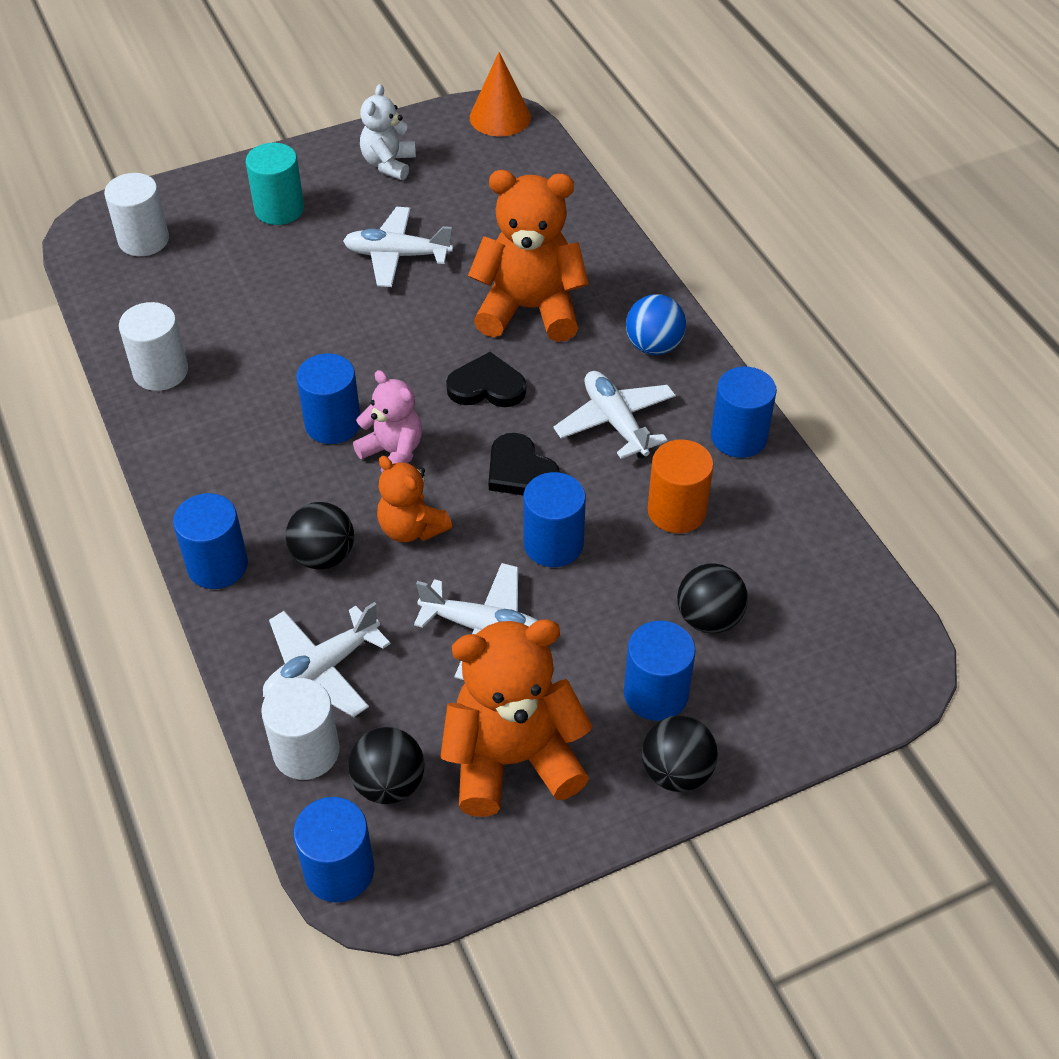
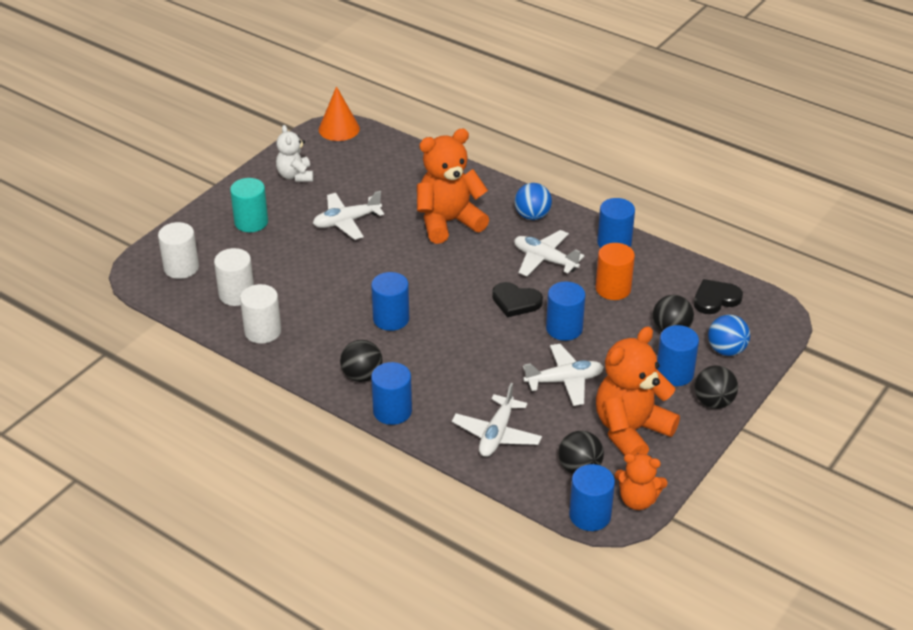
camera: 30 degrees left, 10 degrees down
white cylinder [261,678,340,780] -> white cylinder moved to [214,248,254,306]
black ball [286,502,354,570] -> black ball moved to [340,340,383,382]
pink teddy bear [353,370,422,472] -> none
orange teddy bear [377,456,452,542] -> orange teddy bear moved to [615,454,668,510]
black heart [446,352,526,407] -> black heart moved to [694,279,743,314]
none -> blue ball [708,314,750,356]

